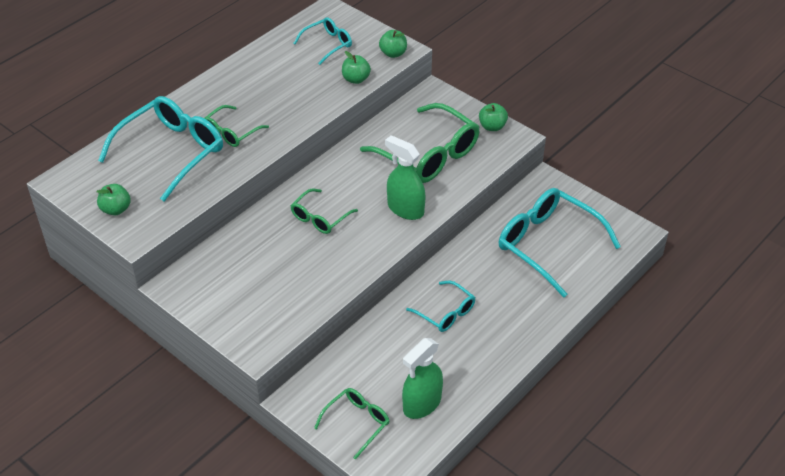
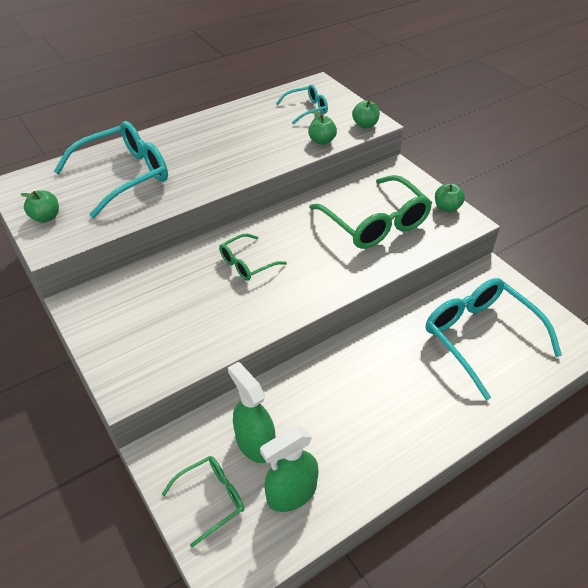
camera: 15 degrees right, 0 degrees up
green glasses [205,105,269,147] -> none
green spray bottle [385,135,426,220] -> green spray bottle moved to [228,362,275,463]
turquoise glasses [406,281,475,332] -> none

